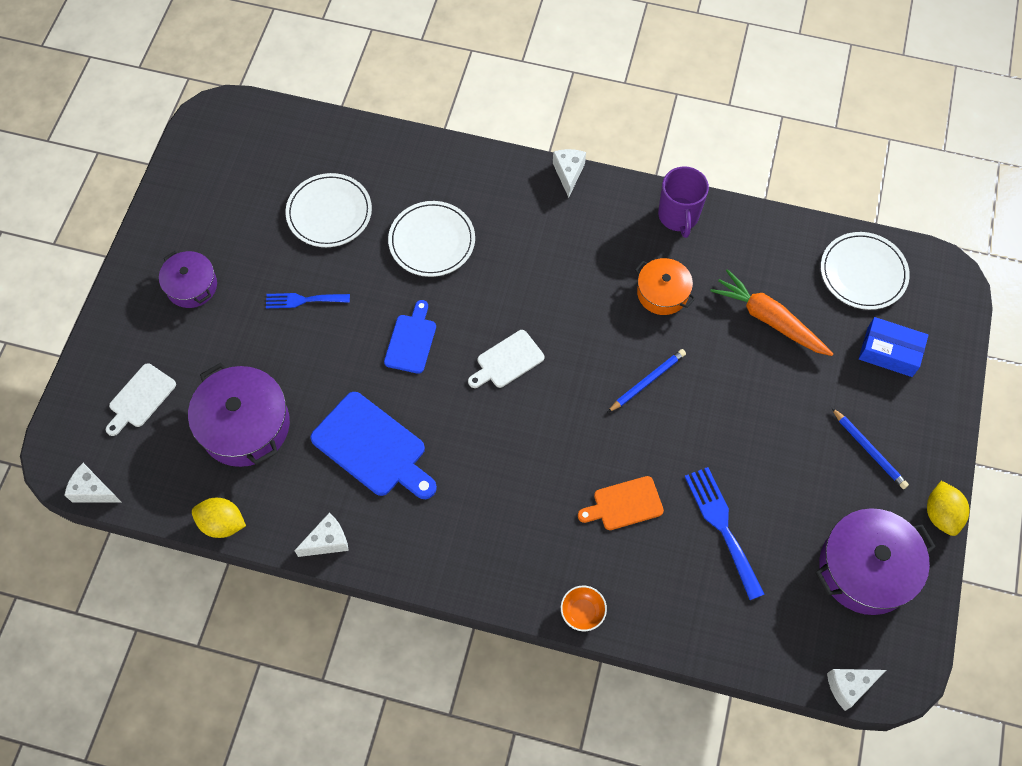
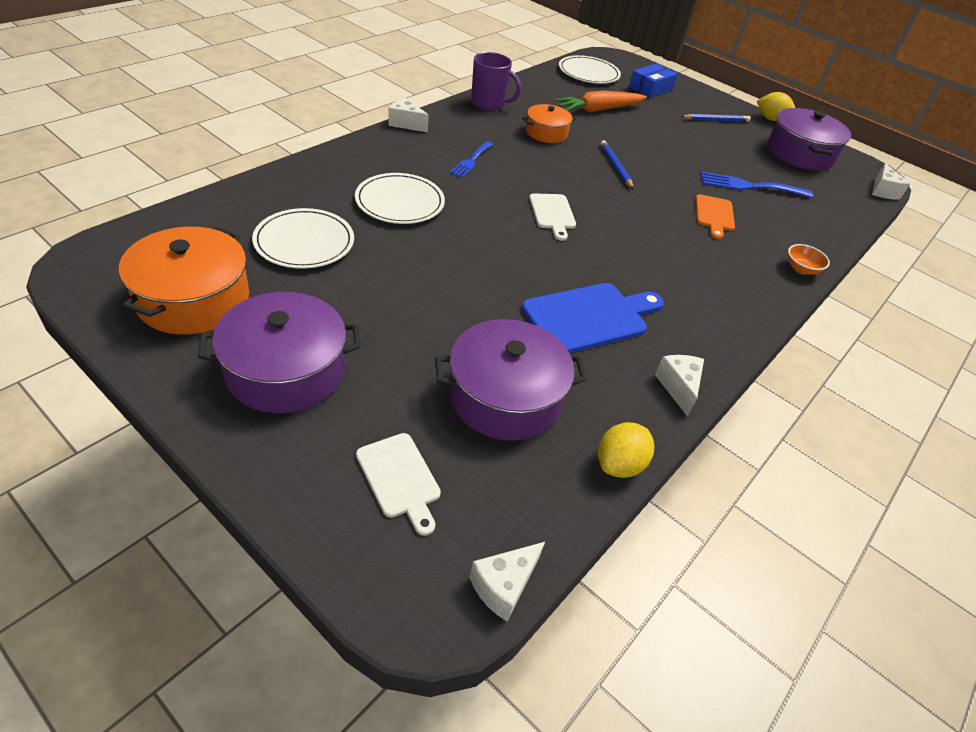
camera: 70 degrees left, 20 degrees down
purple pot [159,251,217,308] -> purple pot [198,292,361,413], size x1.67
blue fork [266,293,350,308] -> blue fork moved to [450,141,493,178]
blue cutting board [384,300,436,374] -> none
none -> orange pot [119,227,249,335]

